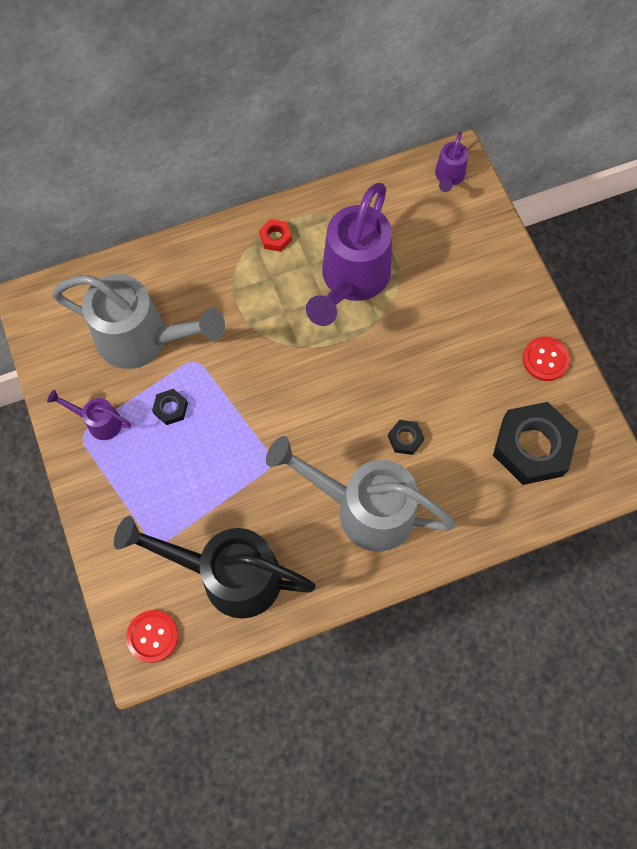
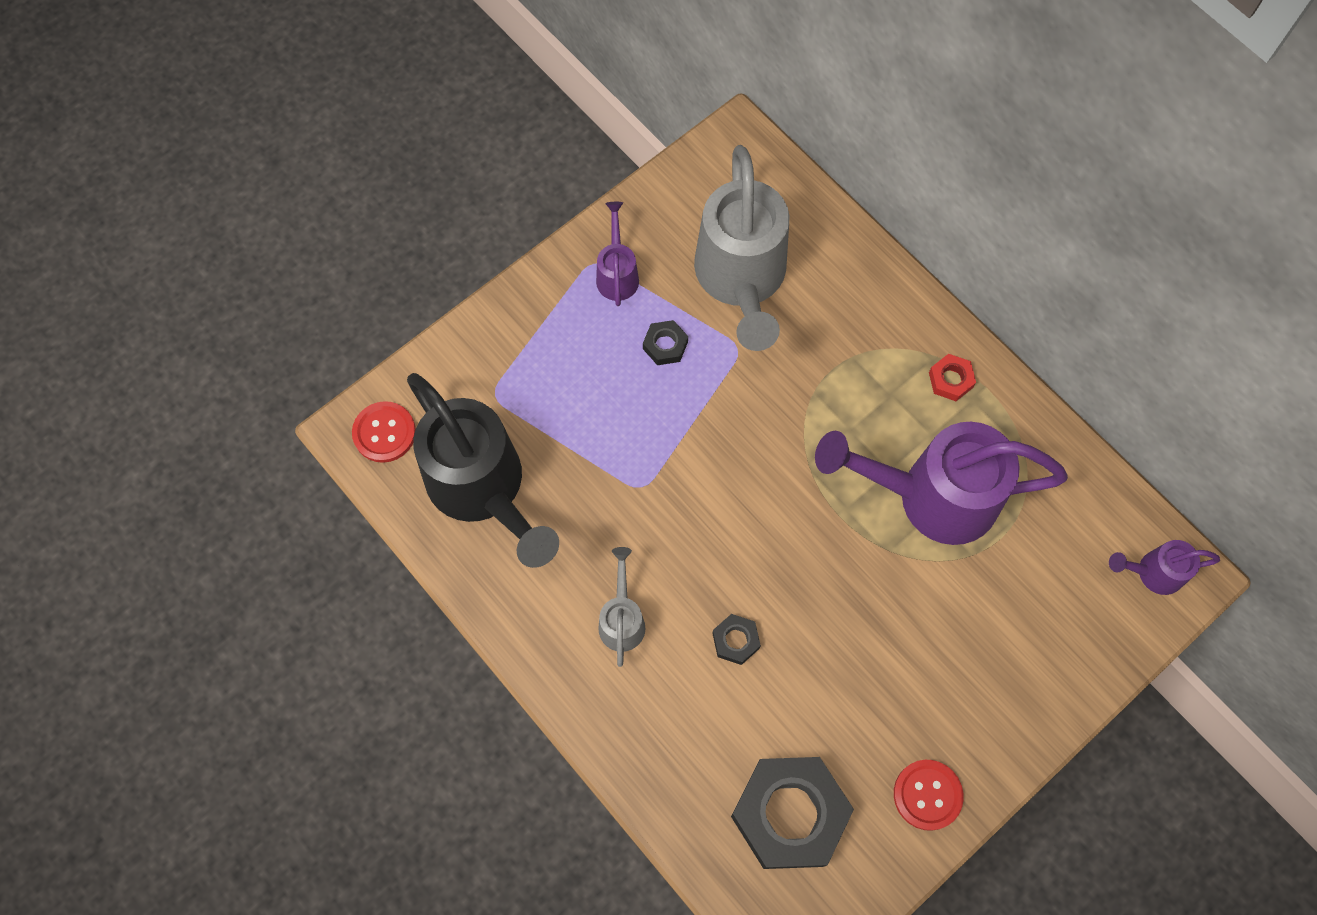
camera: 70 degrees right, 0 degrees up
black watering can [114,516,316,619] -> black watering can turned 150 degrees clockwise [407,373,559,568]
grey watering can [266,436,456,552] -> grey watering can [598,547,645,667], size x0.46

